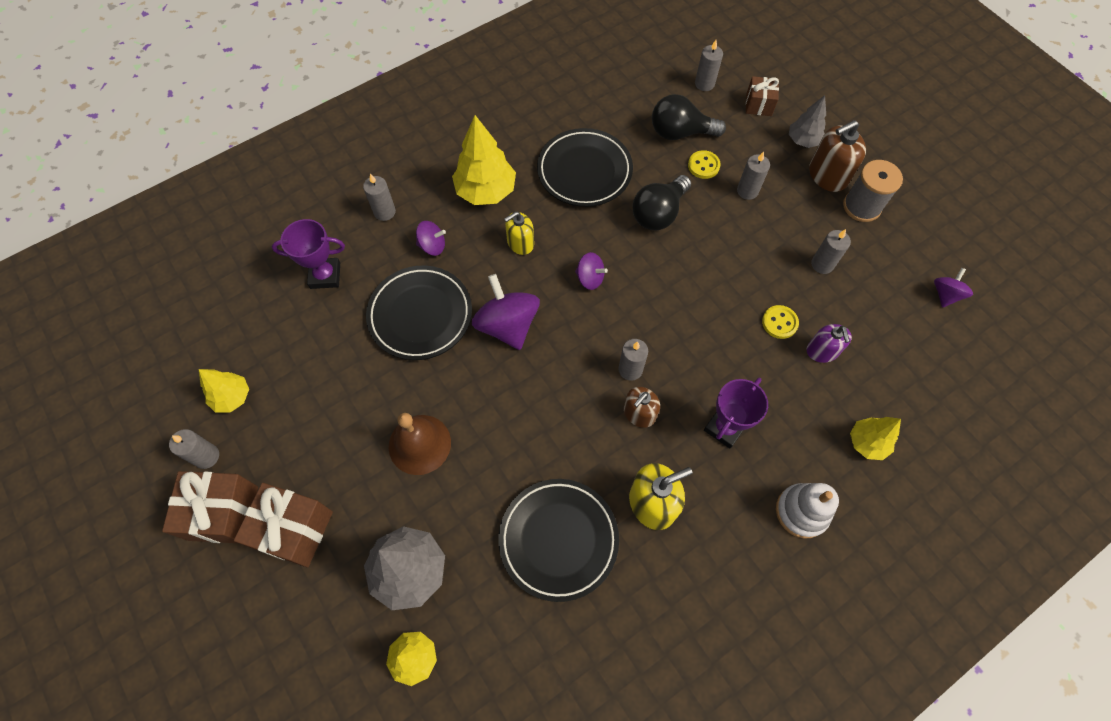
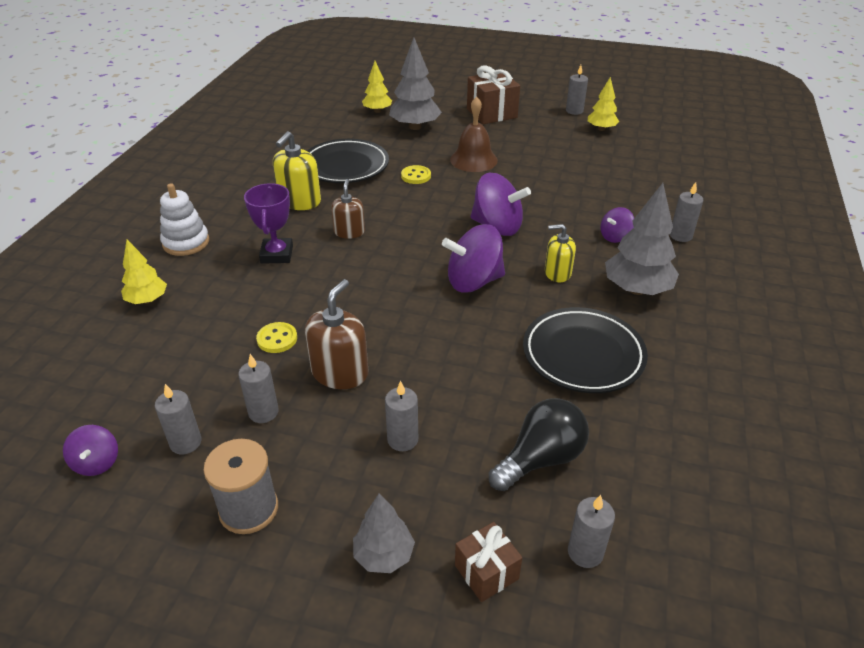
camera: 140 degrees right, 25 degrees down
brown gift [162,471,258,543] -> none
purple trophy [272,219,345,289] -> none
black plate [366,266,472,360] -> none
yellow tree [452,115,516,205] -> grey tree [605,183,679,295]
yellow soap dispenser [504,211,534,255] -> yellow soap dispenser turned 105 degrees counterclockwise [545,224,576,282]
purple spinning top [575,252,608,290] -> purple spinning top [442,224,505,293], size x1.85
grey candle [618,339,648,381] -> grey candle moved to [155,384,202,454]
black light bulb [633,175,691,231] -> none
yellow button [688,150,721,179] -> yellow button moved to [401,165,431,184]
purple soap dispenser [806,324,852,363] -> none
brown soap dispenser [809,120,866,192] -> brown soap dispenser moved to [305,279,368,389]

